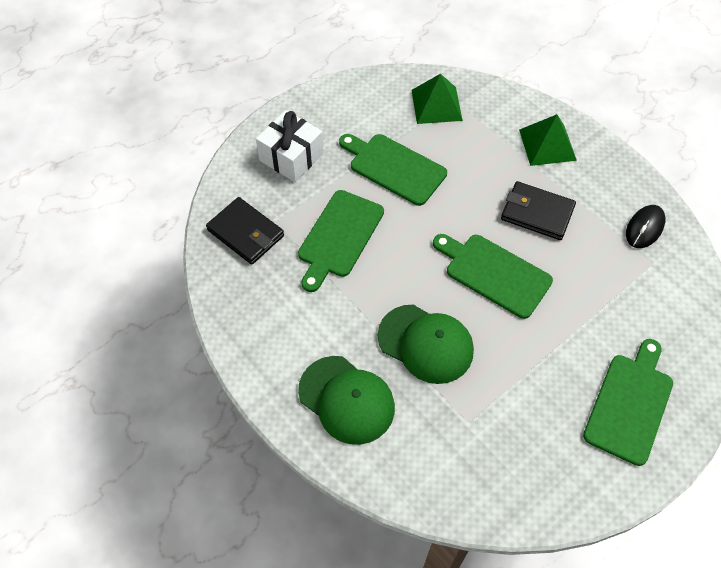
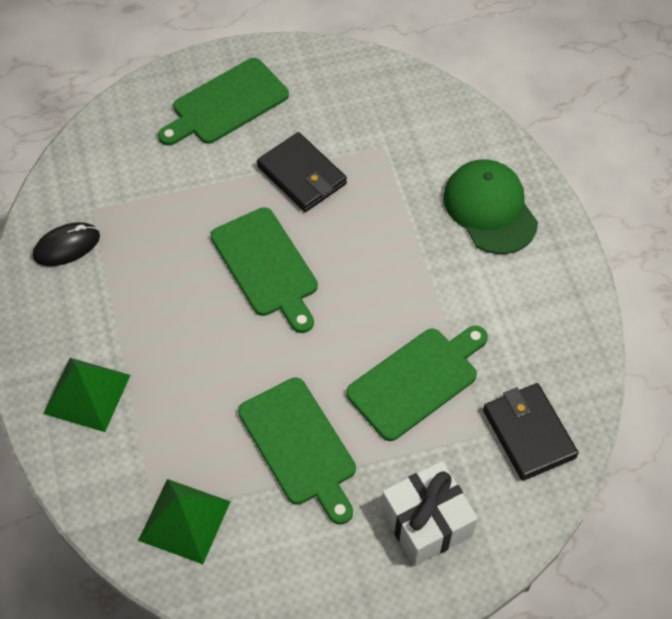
camera: 155 degrees left, 0 degrees up
green cap [378,305,474,384] -> none
black wallet [501,181,576,240] -> black wallet moved to [257,132,347,212]

